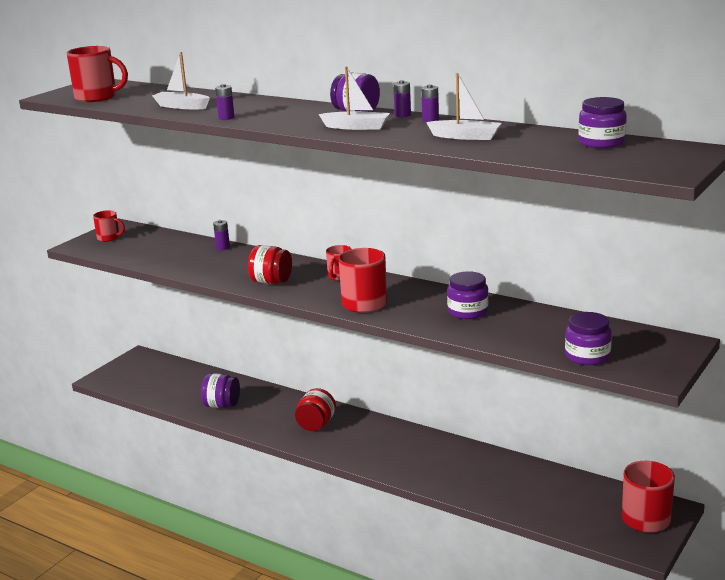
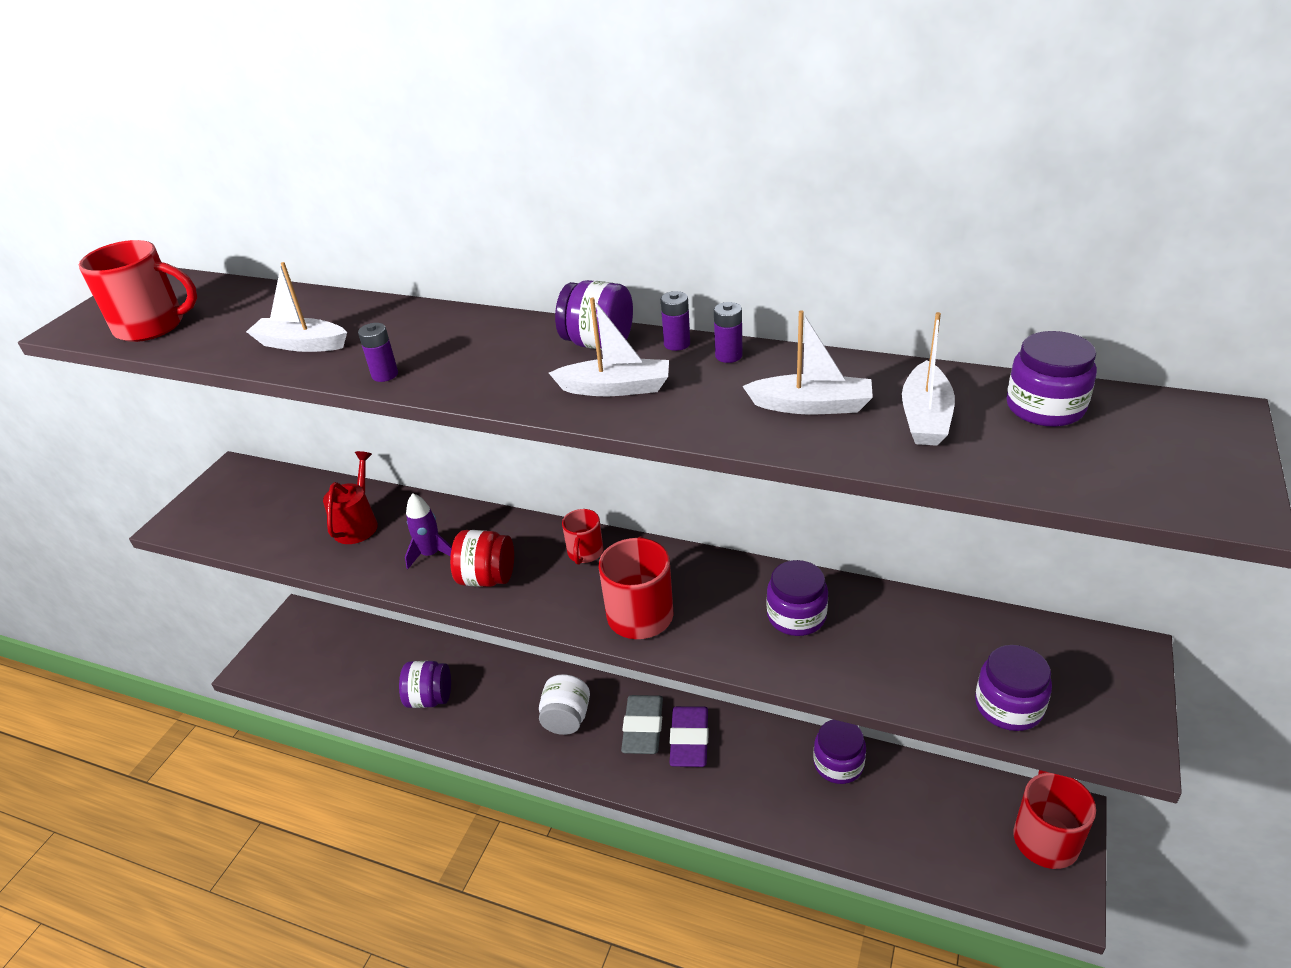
camera: 10 degrees left, 15 degrees up
red mug [93,210,125,242] -> none
purple battery [213,220,230,250] -> none
red jar [295,388,336,431] -> white jar [539,674,590,735]
none -> red watering can [323,451,378,544]
none -> purple rocket [405,493,452,569]
none -> grey eraser [621,695,663,754]
none -> purple eraser [670,706,709,767]
none -> purple jar [813,719,866,784]
none -> white boat [902,312,955,446]

